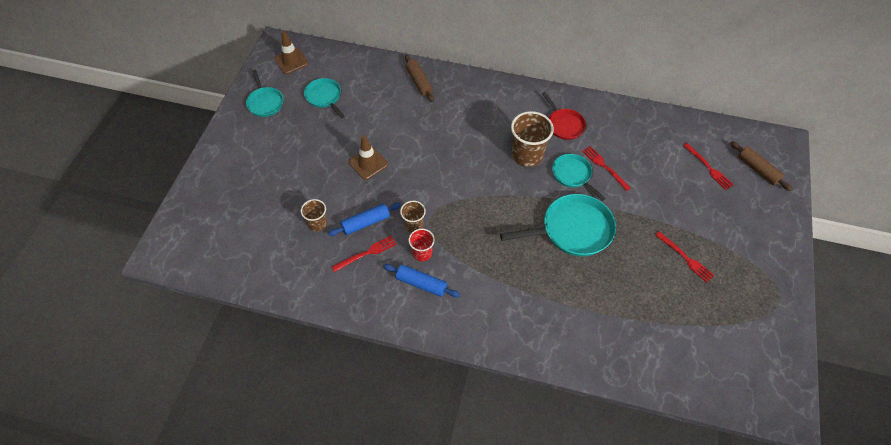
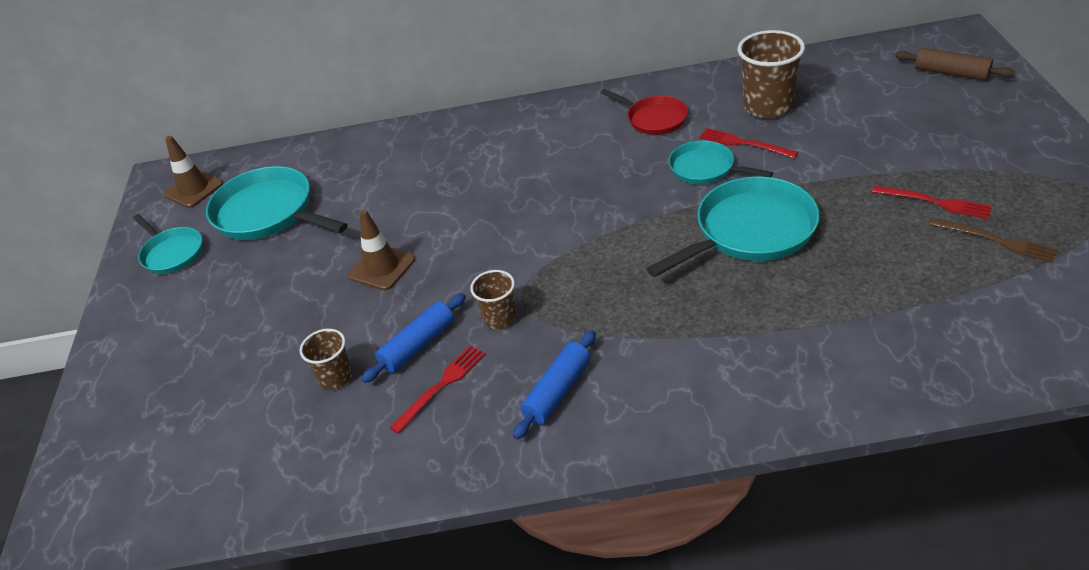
camera: 15 degrees left, 15 degrees down
turquoise pan [304,78,345,119] -> turquoise pan [206,166,348,240], size x1.69
blue rolling pin [383,264,460,297] -> blue rolling pin turned 60 degrees counterclockwise [513,330,596,440]
brown rolling pin [405,55,434,102] -> none
red cup [408,229,435,261] -> none
brown cup [511,111,554,167] -> brown cup moved to [738,30,805,118]
red fork [683,143,733,190] -> none
none -> brown fork [930,218,1058,263]

